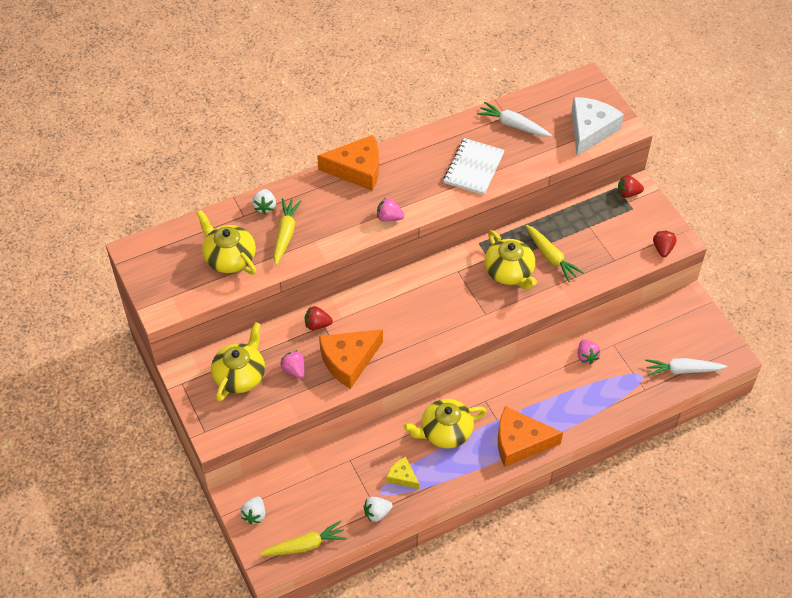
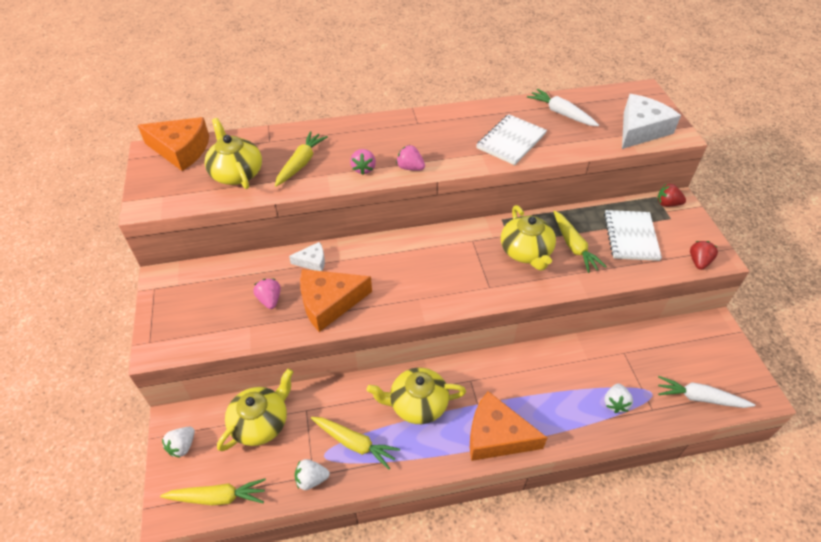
camera: 15 degrees right, 5 degrees down
yellow teapot [211,322,265,402] -> yellow teapot moved to [217,368,293,451]
white strawberry [252,189,276,214] -> white strawberry moved to [604,383,633,413]
red strawberry [305,306,333,330] -> white cheese [289,242,325,271]
orange cheese [317,135,379,191] -> orange cheese moved to [137,117,209,171]
yellow cheese [387,457,419,489] -> yellow carrot [311,417,400,470]
pink strawberry [578,339,601,364] -> pink strawberry moved to [350,149,376,175]
none -> white notebook [604,210,662,261]

